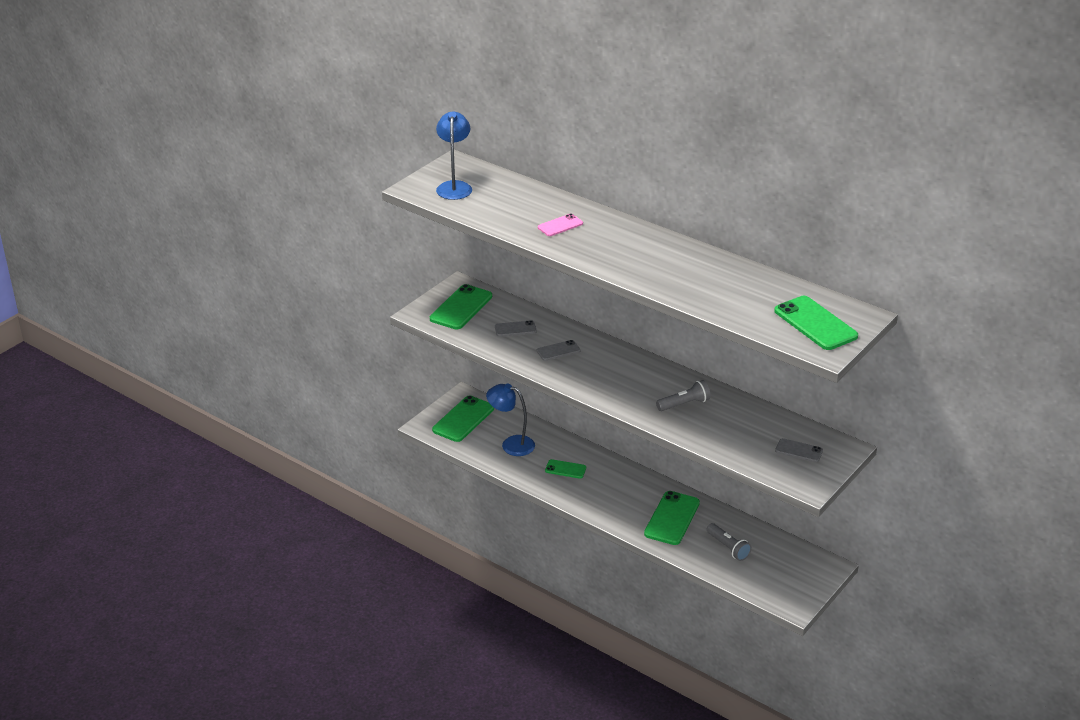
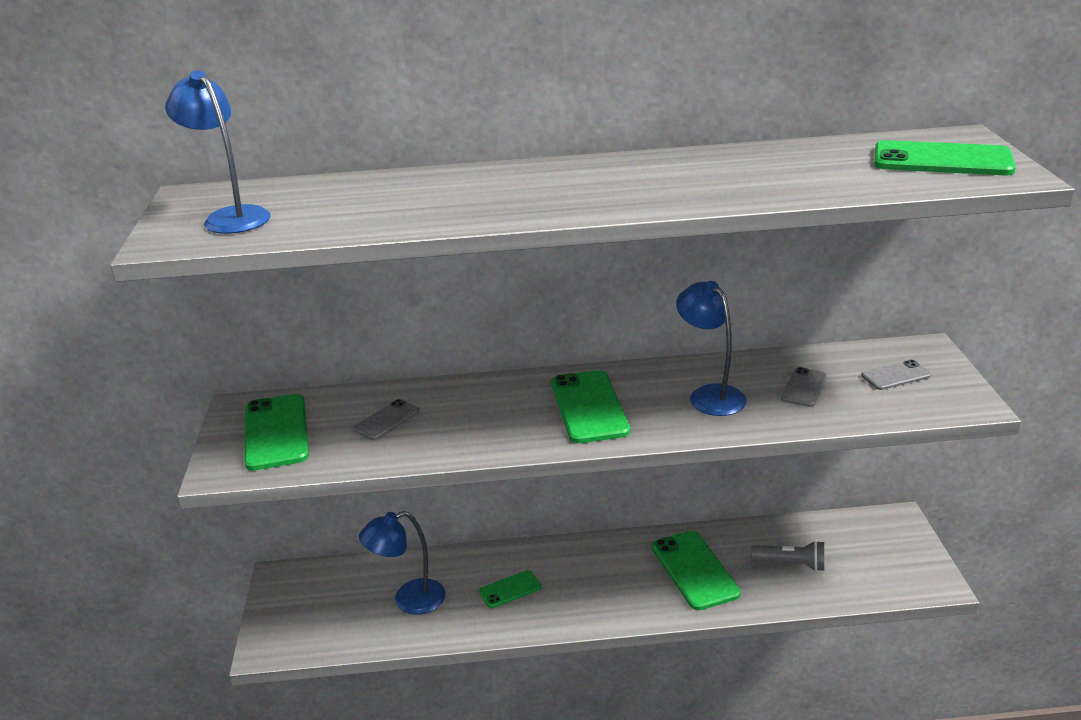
camera: 40 degrees left, 5 degrees down
green phone [432,395,494,442] -> green phone moved to [551,370,630,443]
grey phone [537,340,581,361] -> grey phone moved to [781,367,827,407]
pink phone [538,214,583,236] -> none
grey flashlight [656,380,711,411] -> blue lamp [676,281,747,416]

